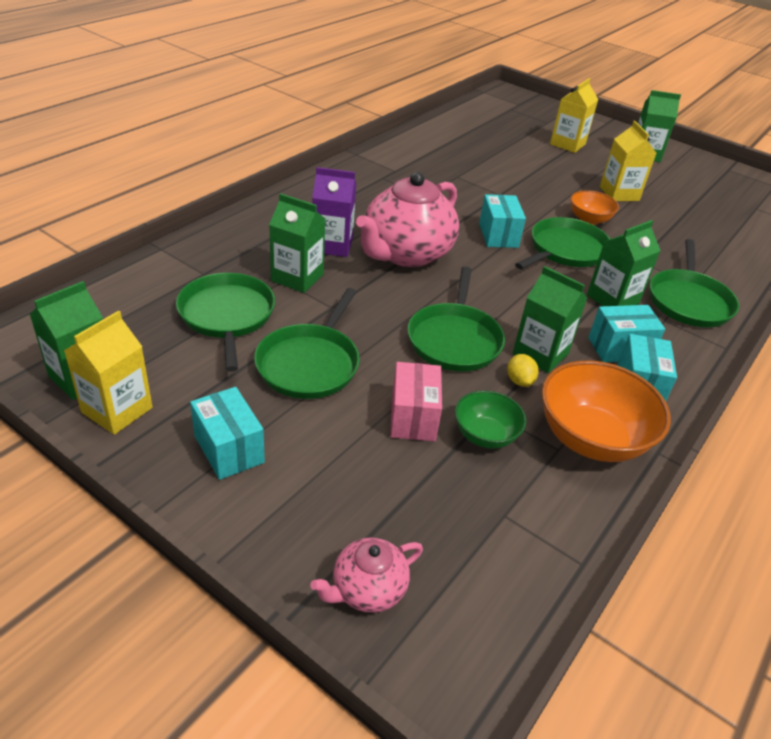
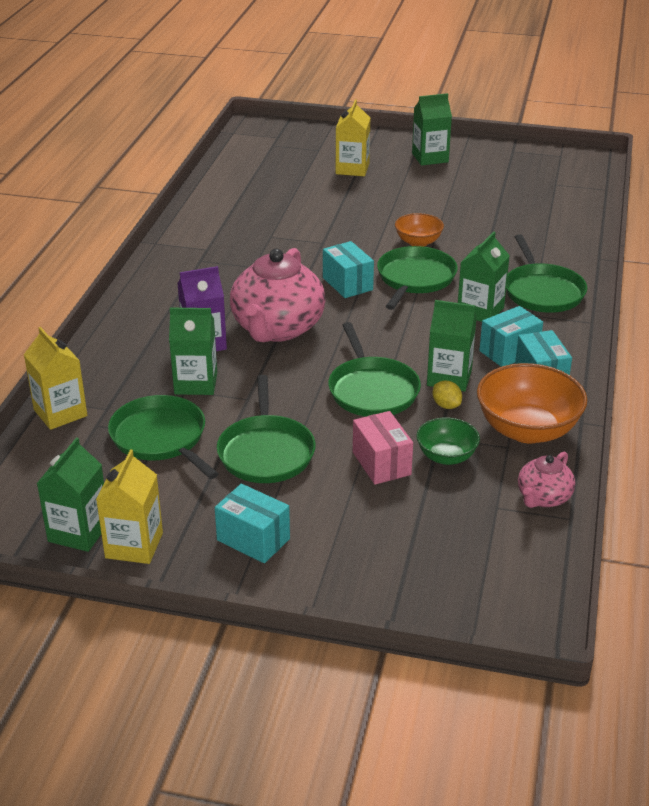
camera: 20 degrees left, 5 degrees down
pink teapot [310,538,423,613] -> pink teapot moved to [518,452,575,508]
yellow carton [600,121,656,201] -> yellow carton moved to [24,327,87,430]

